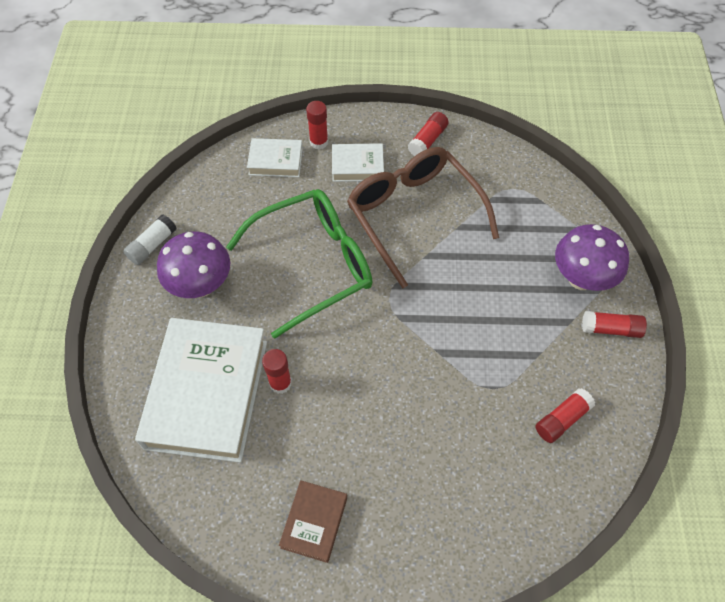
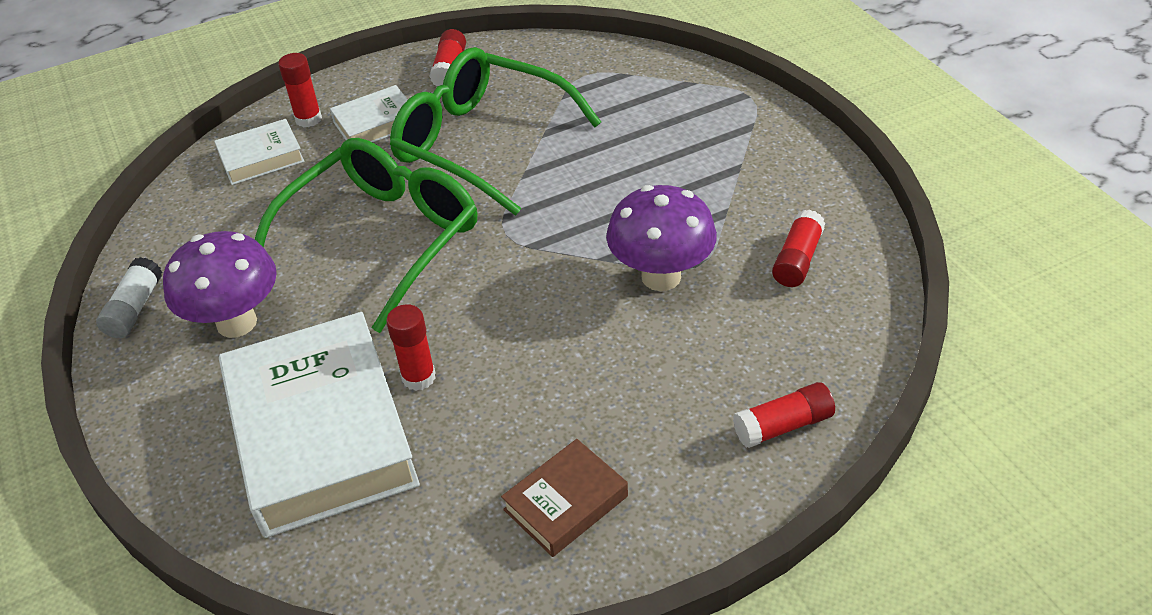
camera: 25 degrees left, 15 degrees down
brown book [279,480,347,563] -> brown book turned 60 degrees clockwise [501,439,628,557]
brown glasses [347,147,499,289] -> green glasses [390,47,601,215]
purple mushroom [555,224,629,291] -> purple mushroom moved to [606,185,717,291]
red glue stick [582,311,647,338] -> red glue stick moved to [733,382,835,448]

